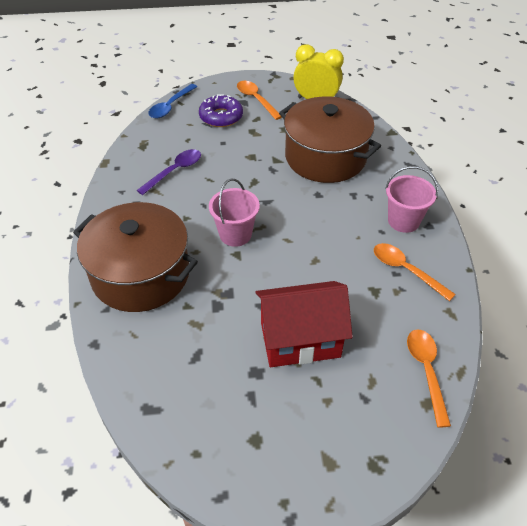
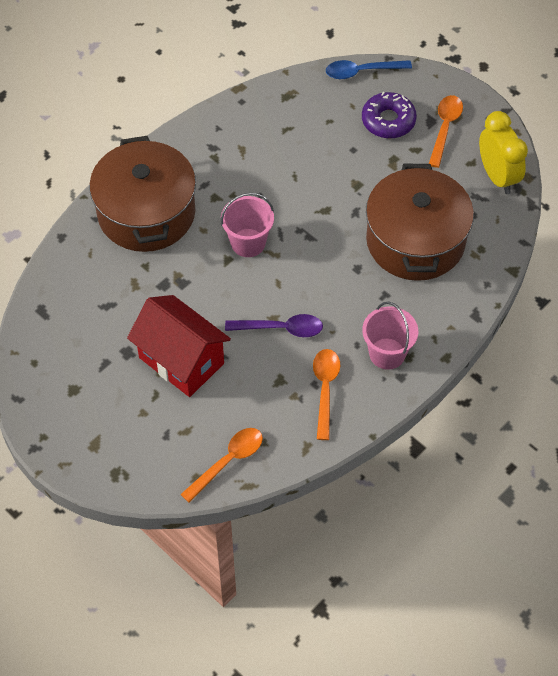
camera: 50 degrees right, 10 degrees up
purple spoon [137,149,201,195] -> purple spoon moved to [225,314,323,337]

